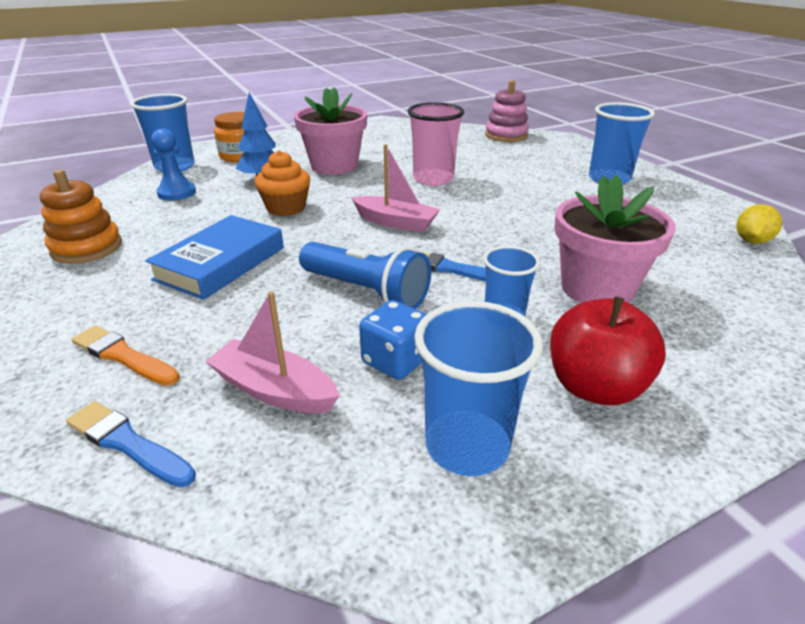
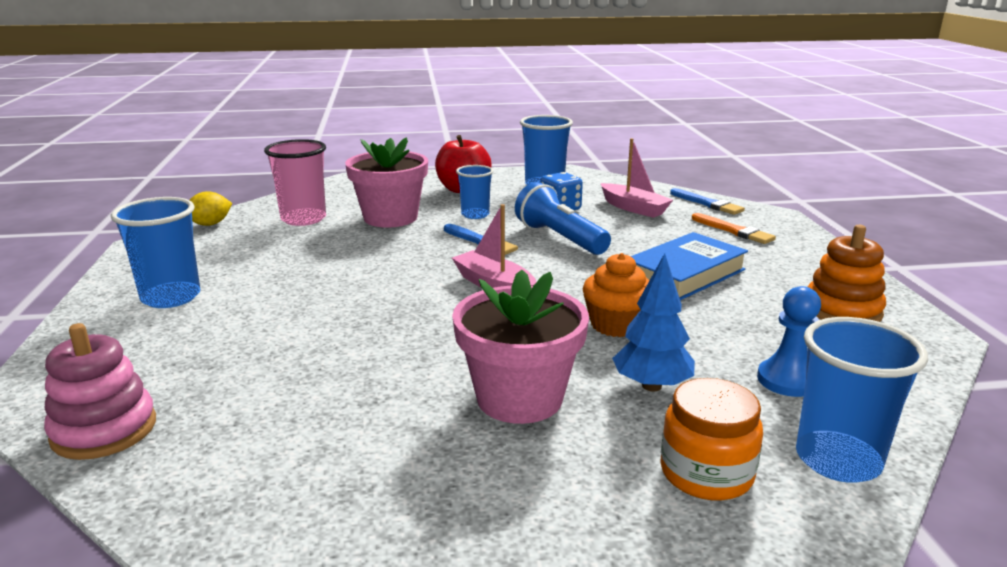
camera: 160 degrees left, 10 degrees down
pink cup [407,102,464,186] -> pink cup moved to [264,139,326,226]

